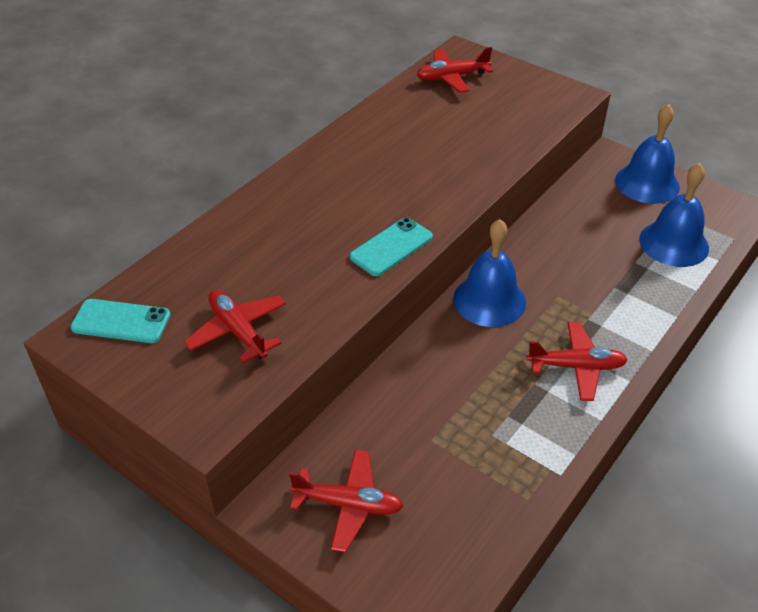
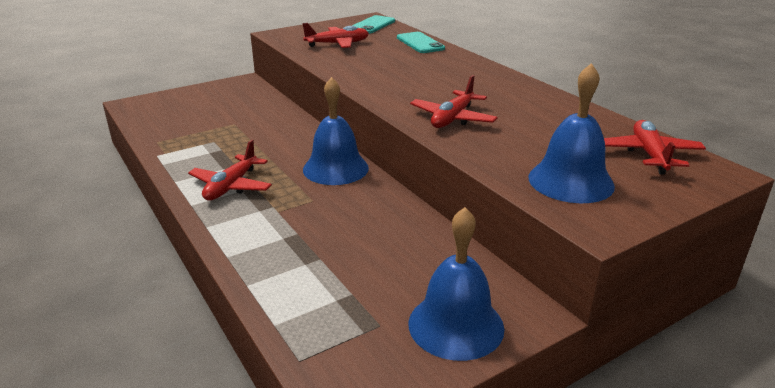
camera: 110 degrees right, 15 degrees down
red plane [289,449,403,552] -> red plane moved to [410,75,498,128]
turquoise phone [350,218,433,276] -> turquoise phone moved to [397,32,445,53]
blue bell [639,163,709,267] -> blue bell moved to [528,63,615,203]

